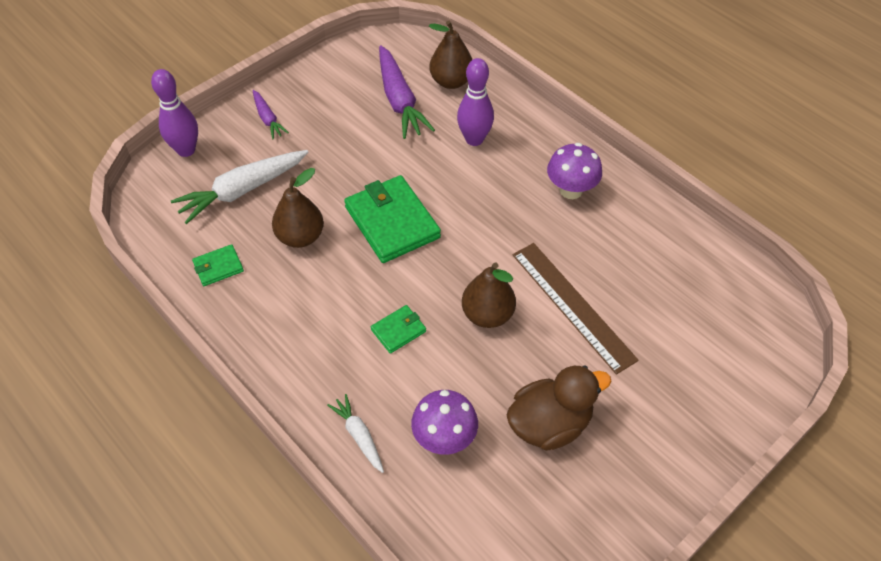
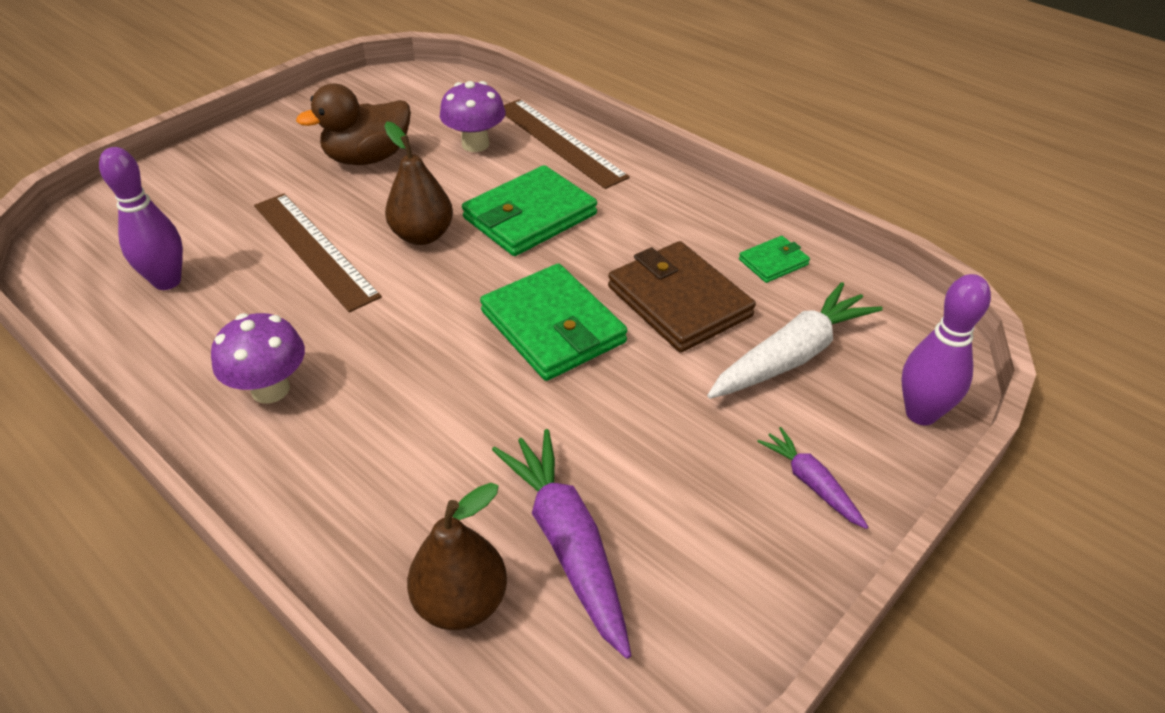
camera: 175 degrees right, 10 degrees down
brown pear [272,168,324,248] -> brown wallet [608,241,756,353]
white carrot [327,394,384,473] -> brown ruler [504,99,630,189]
green wallet [371,305,426,354] -> green wallet [462,165,597,256], size x2.05
purple bowling pin [457,58,494,146] -> purple bowling pin moved to [99,147,183,290]

